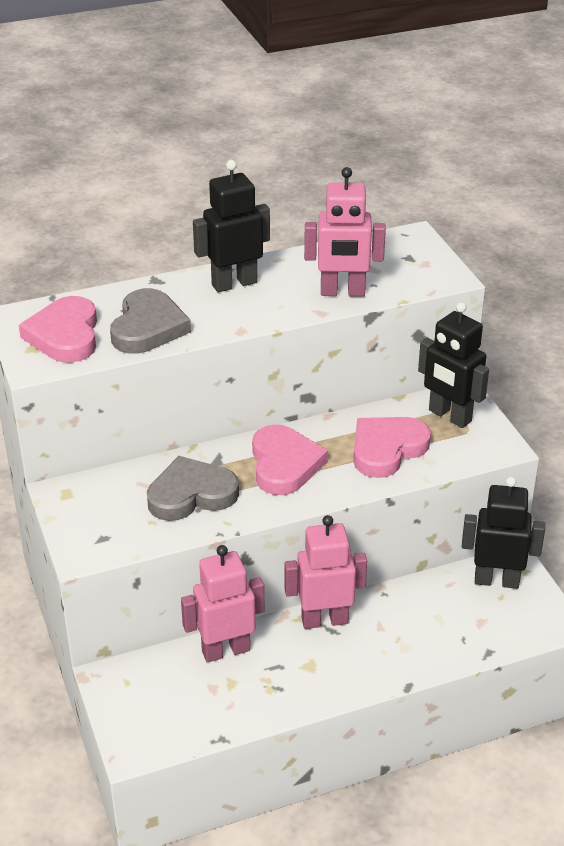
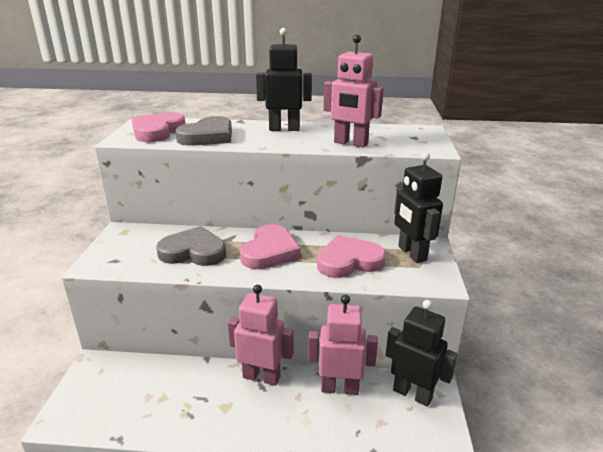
camera: 25 degrees right, 10 degrees down
pink robot [181,545,264,663] -> pink robot moved to [308,295,378,395]

